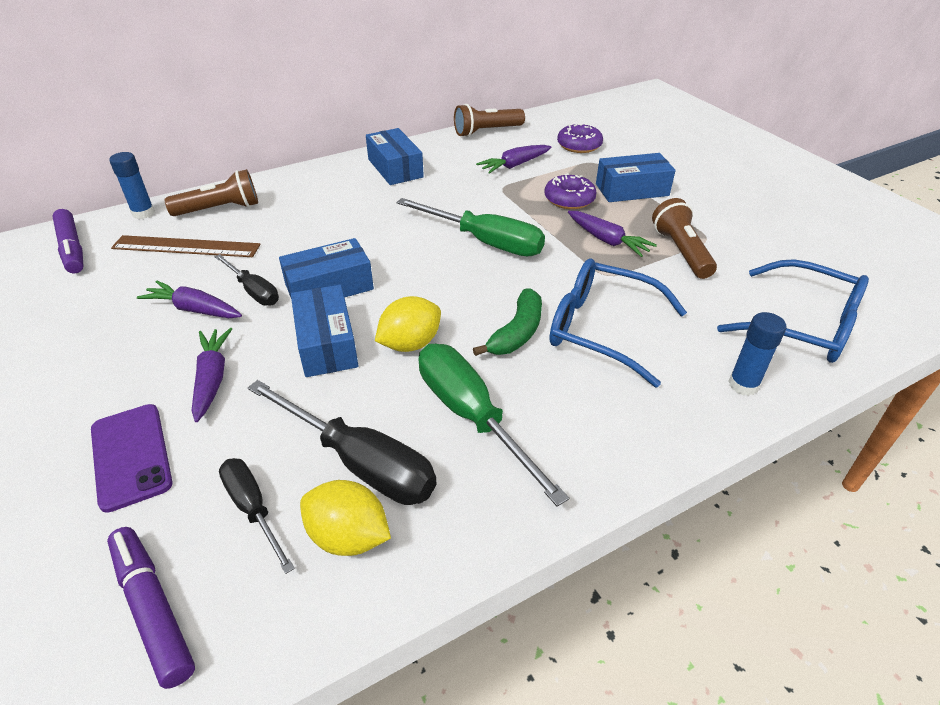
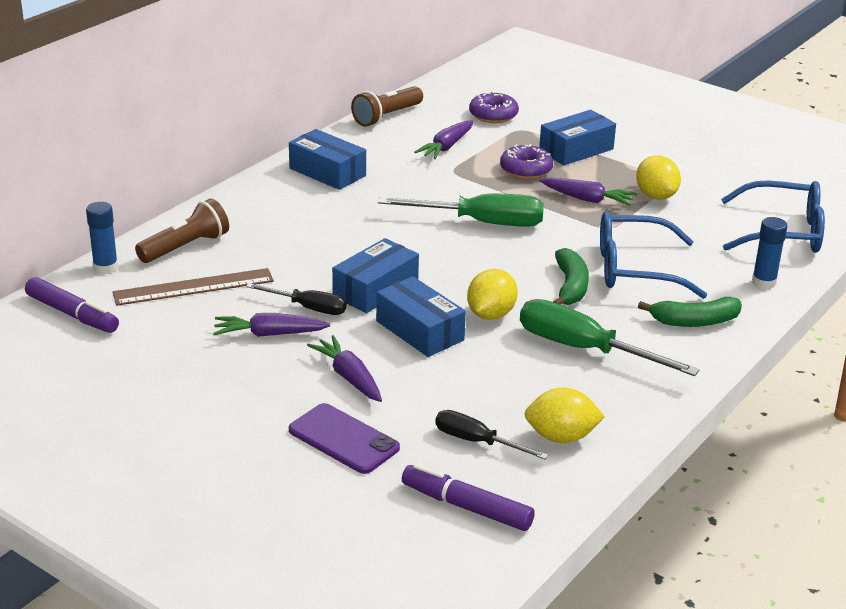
camera: 25 degrees left, 10 degrees down
black screwdriver [248,380,437,505] -> none
brown flashlight [652,198,717,279] -> yellow lemon [636,155,681,200]
none -> green banana [638,297,742,327]

